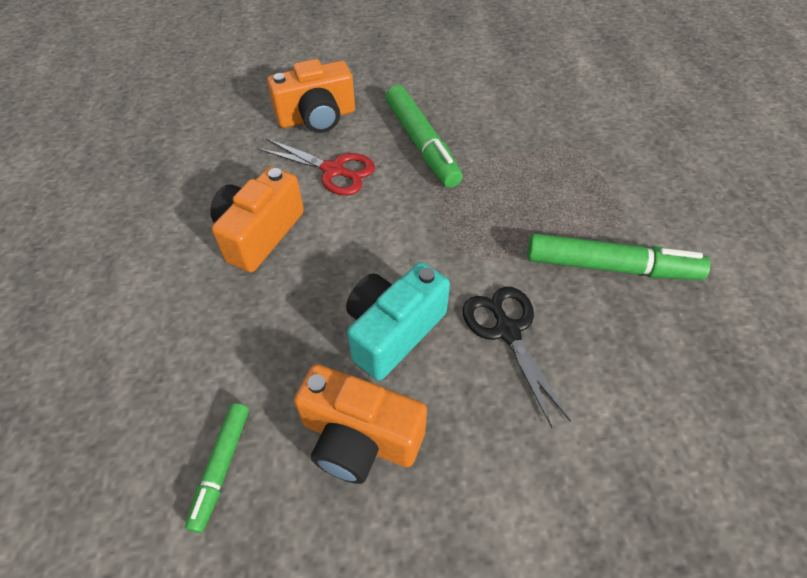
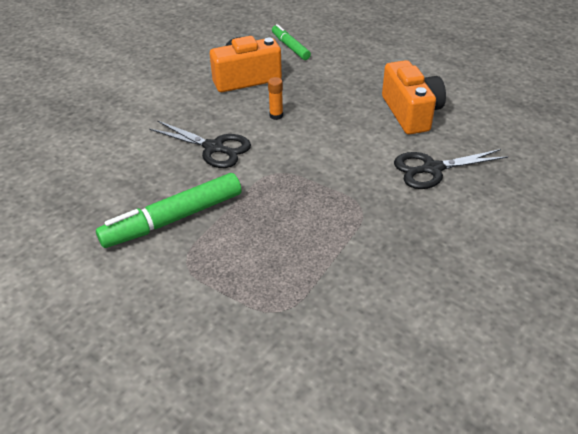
camera: 140 degrees right, 10 degrees down
red scissors [258,138,375,195] -> black scissors [394,149,509,189]
orange camera [267,59,355,133] -> none
turquoise camera [346,262,450,381] -> orange glue stick [268,77,283,120]
green marker [386,85,463,188] -> none

